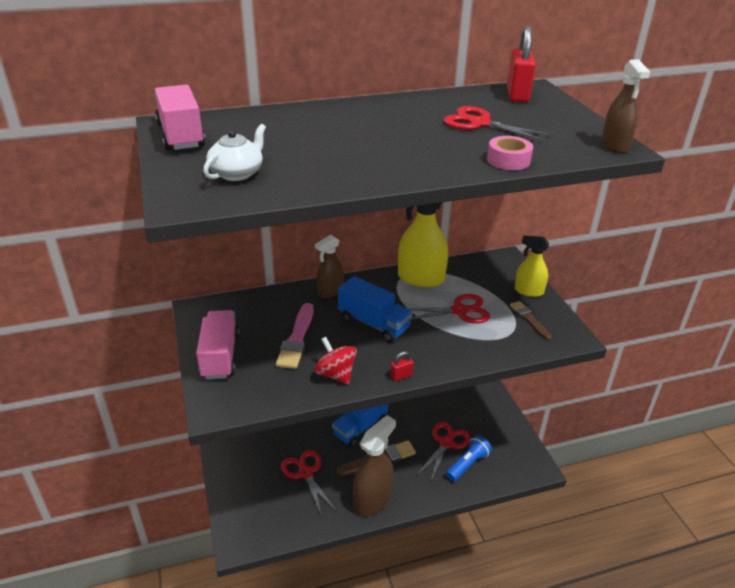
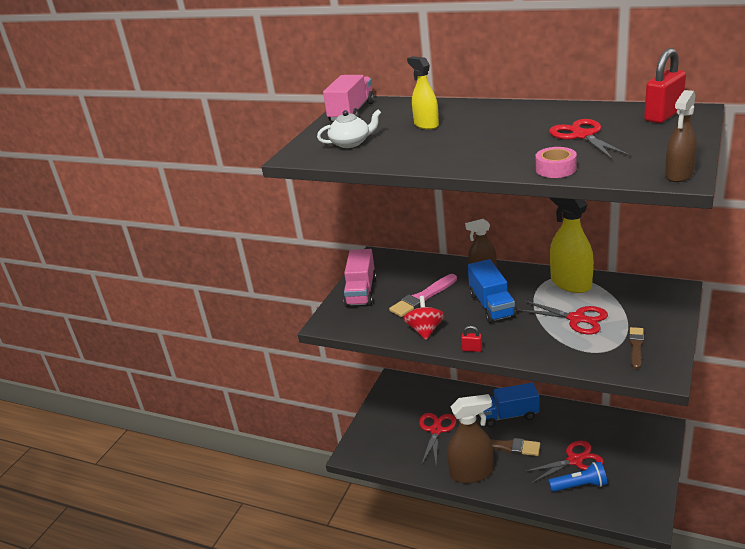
camera: 45 degrees right, 5 degrees down
pink truck [196,310,239,379] -> pink truck turned 150 degrees clockwise [344,249,376,307]
yellow spray bottle [515,235,549,297] -> yellow spray bottle moved to [407,56,439,130]

